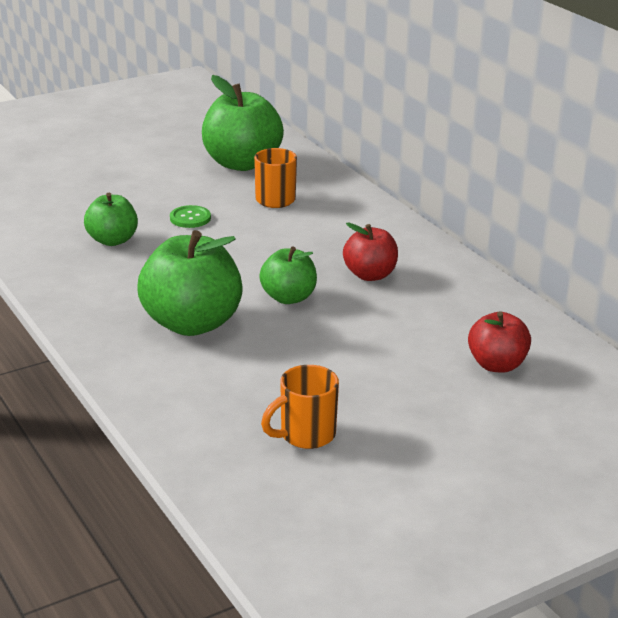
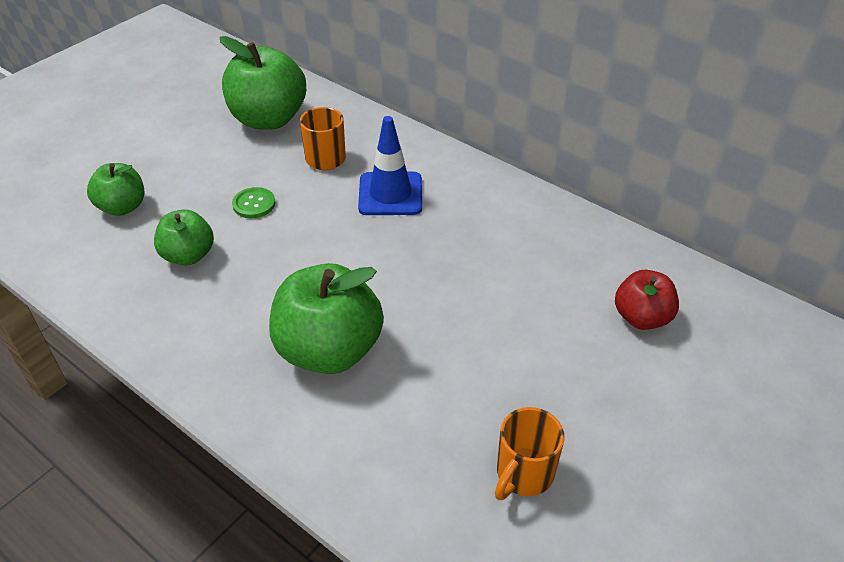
camera: 20 degrees left, 15 degrees up
green apple [259,247,317,304] -> green apple moved to [87,163,144,216]
red apple [343,222,398,281] -> none
none -> blue traffic cone [358,116,422,215]

